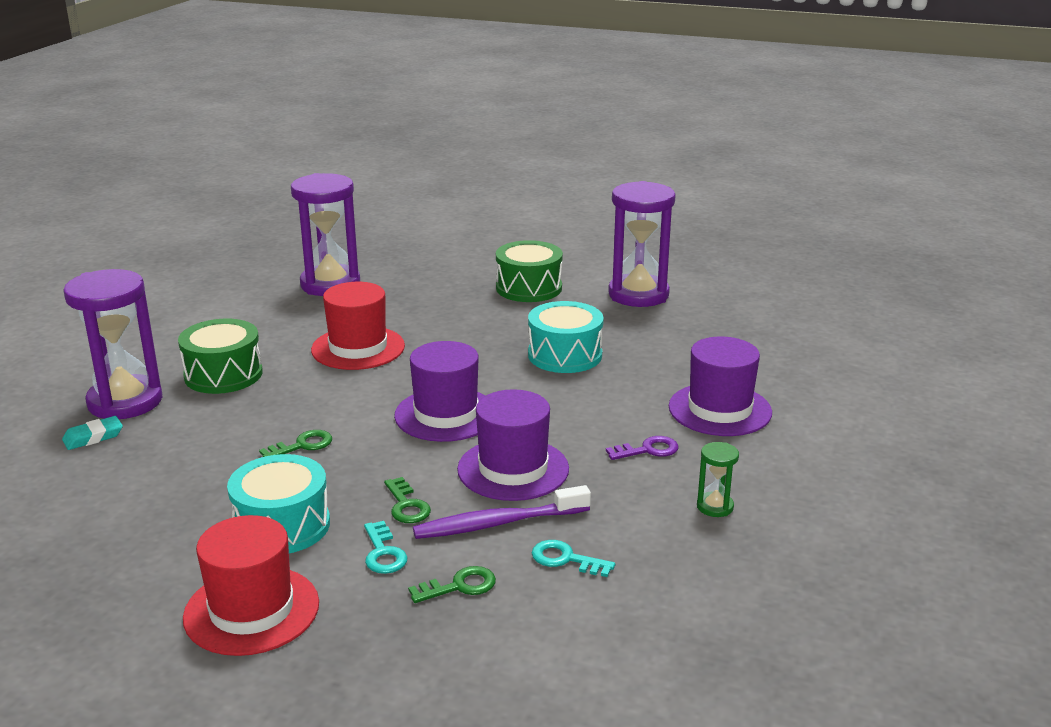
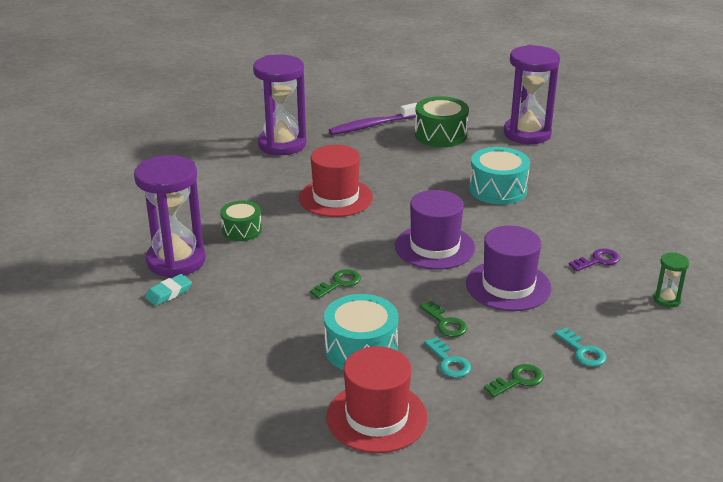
camera: 10 degrees left, 5 degrees up
green drum [178,319,263,394] -> green drum [220,201,262,241], size x0.65
purple toothbrush [413,485,591,539] -> purple toothbrush moved to [329,103,417,135]
turquoise key [532,540,615,577] -> turquoise key turned 135 degrees counterclockwise [554,327,607,367]
purple hat [669,336,772,436] -> none

